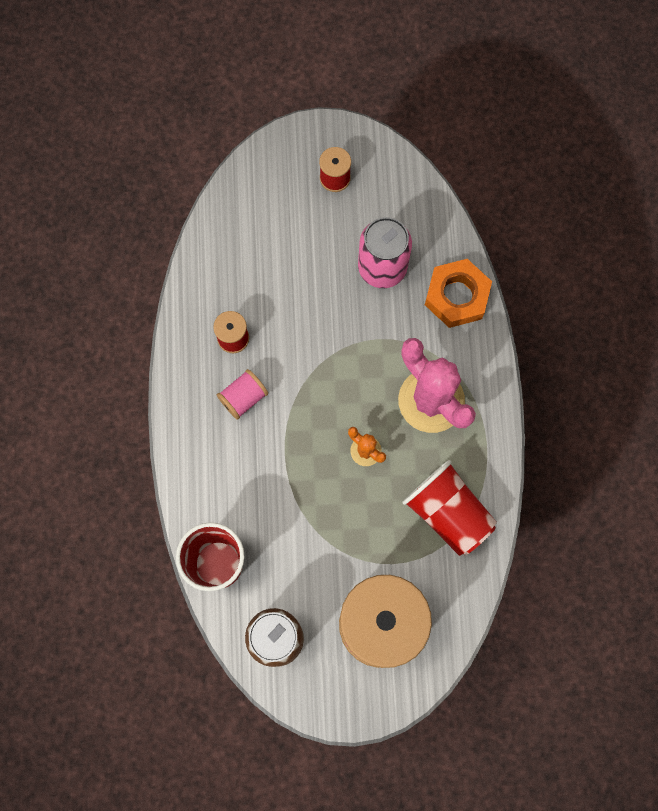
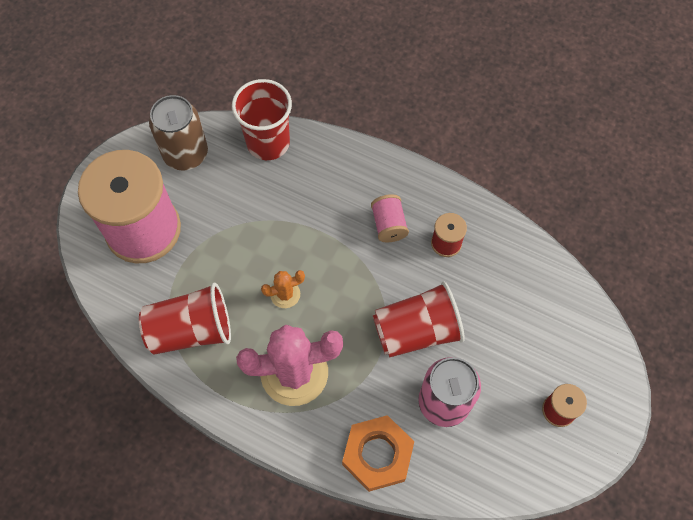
camera: 120 degrees right, 10 degrees down
none -> red cup [373,282,465,358]

